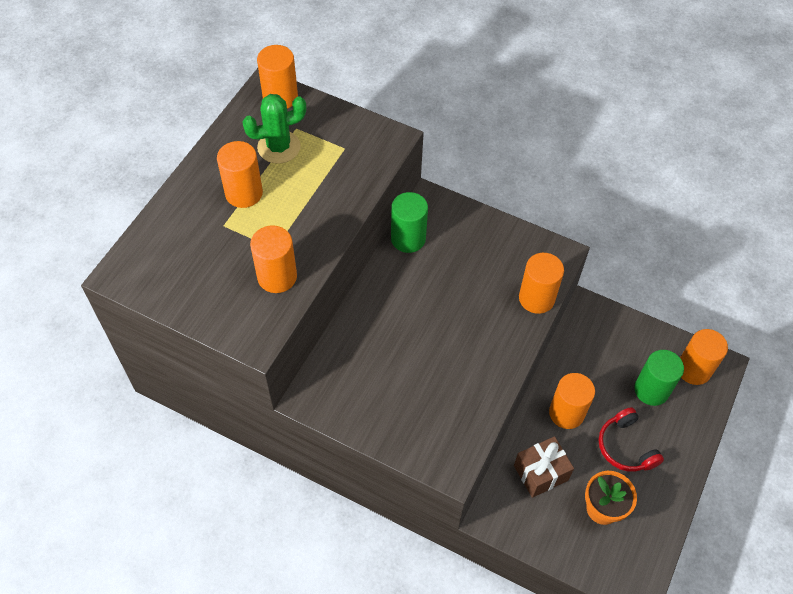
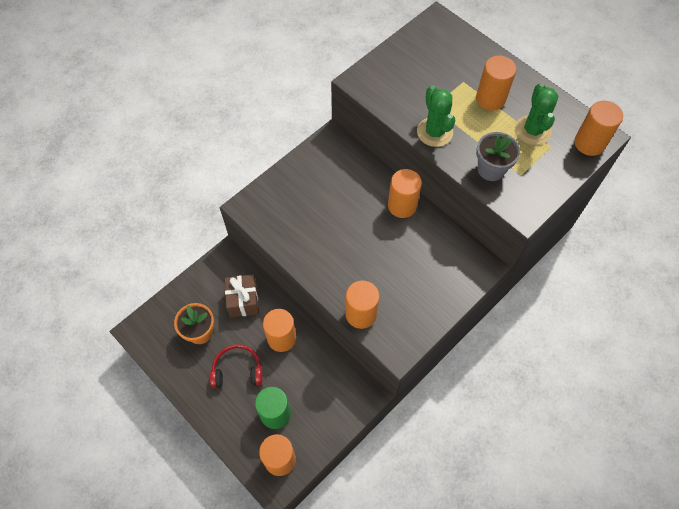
camera: 110 degrees right, 5 degrees up
orange cylinder [250,225,297,293] -> orange cylinder moved to [388,169,422,218]
green cylinder [391,192,428,253] -> none
none -> green cactus [417,85,455,147]
none -> grey flower pot [476,132,520,181]

